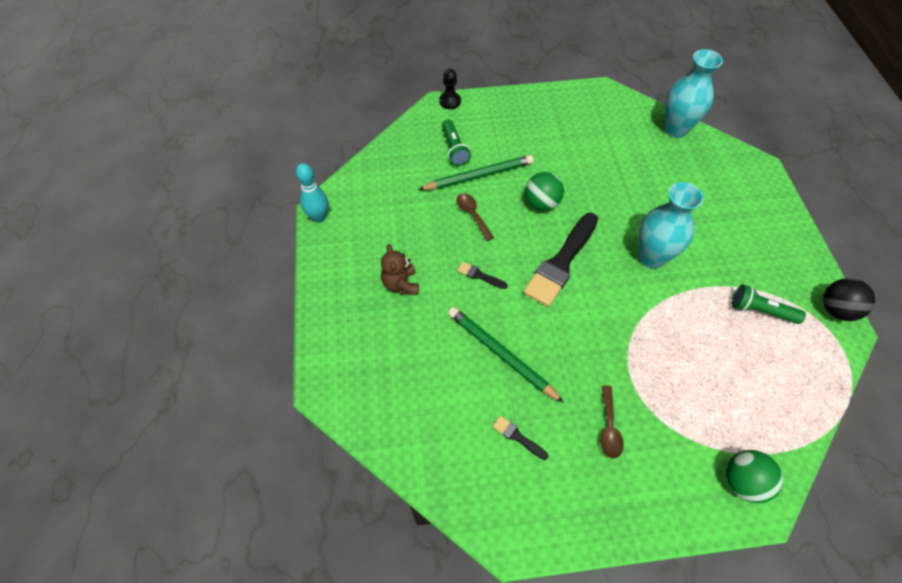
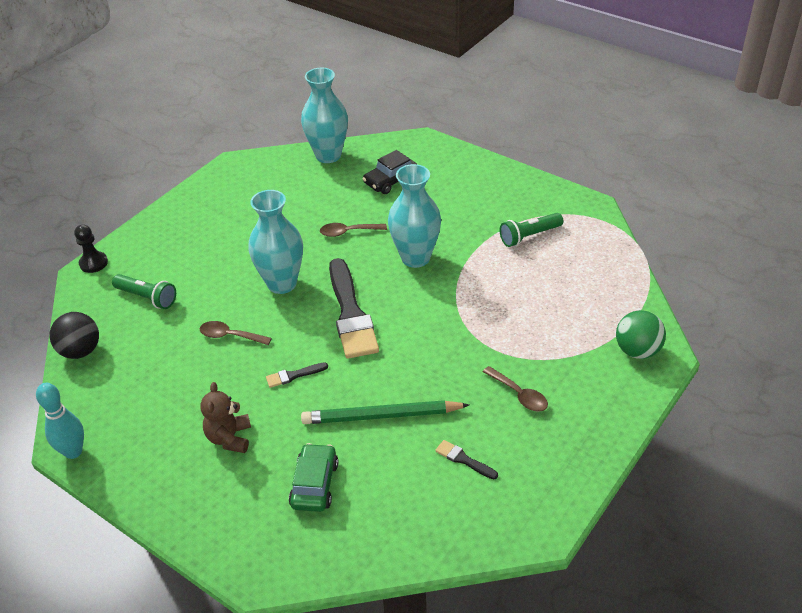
camera: 45 degrees left, 15 degrees down
brown teddy bear [381,244,419,295] -> brown teddy bear turned 60 degrees clockwise [201,382,251,453]
green pencil [418,155,534,190] -> none
black brush [493,416,549,460] -> black brush turned 45 degrees clockwise [435,440,498,479]
green ball [525,172,564,211] -> turquoise vase [248,190,303,294]
black ball [823,278,875,321] -> black ball moved to [50,312,99,359]
none -> green car [289,443,338,512]
none -> brown spoon [320,223,387,237]
none -> black car [363,150,417,194]

